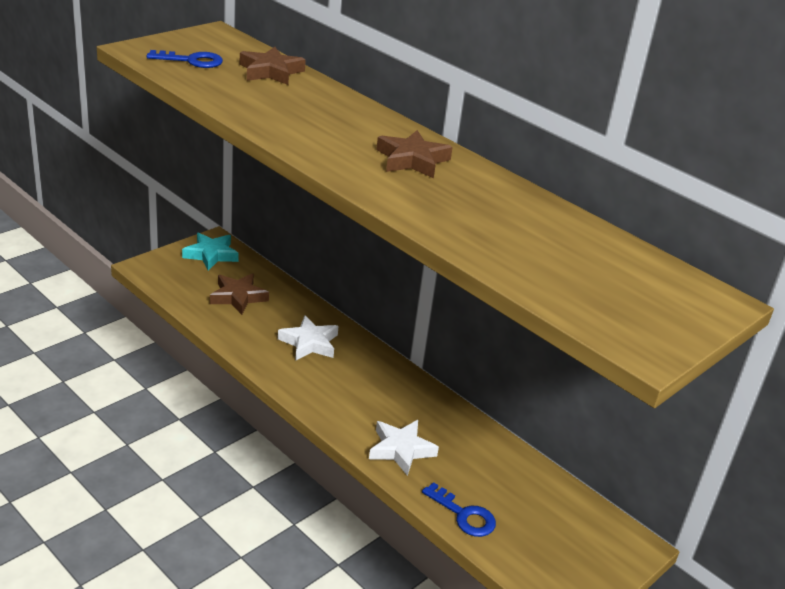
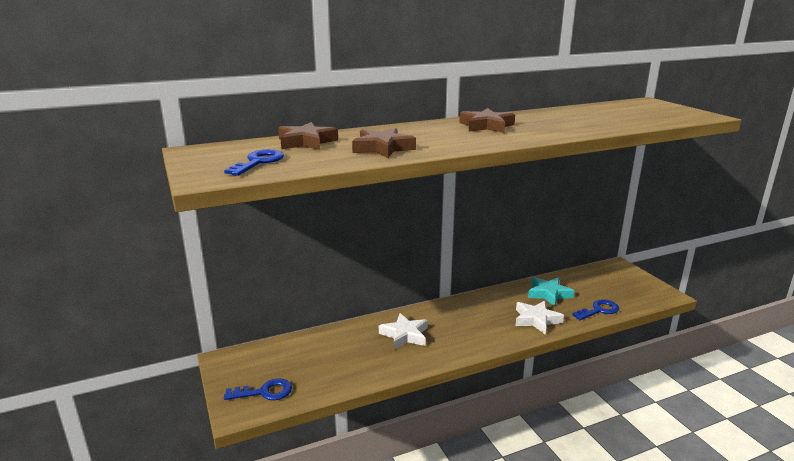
camera: 65 degrees left, 10 degrees down
turquoise star [182,233,239,271] -> turquoise star moved to [528,277,574,307]
brown star [210,273,269,315] -> brown star moved to [352,128,416,158]
none -> blue key [224,378,292,400]

